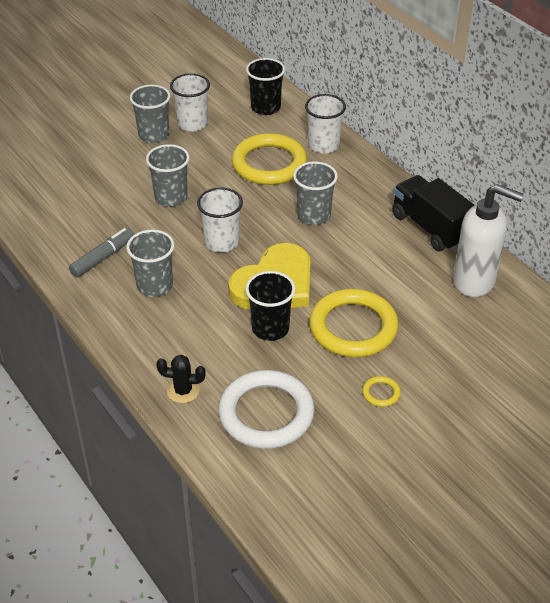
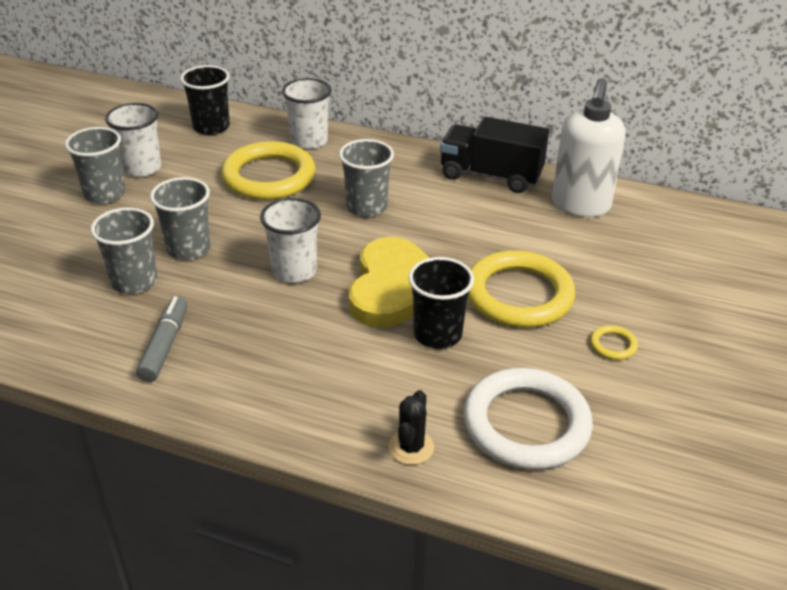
camera: 35 degrees left, 5 degrees down
grey cup [126,230,174,297] -> grey cup moved to [91,207,157,294]
black cactus [156,355,206,403] -> black cactus turned 45 degrees counterclockwise [389,390,434,465]
white soap dispenser [453,184,524,297] -> white soap dispenser turned 120 degrees clockwise [552,78,626,217]

